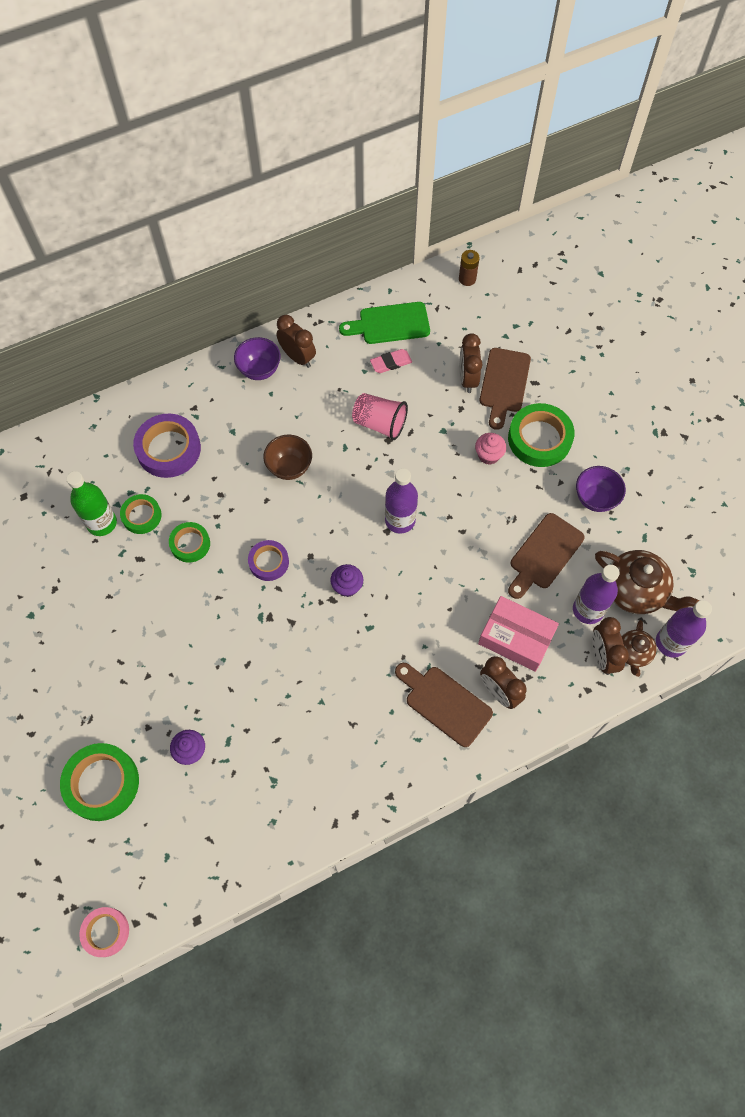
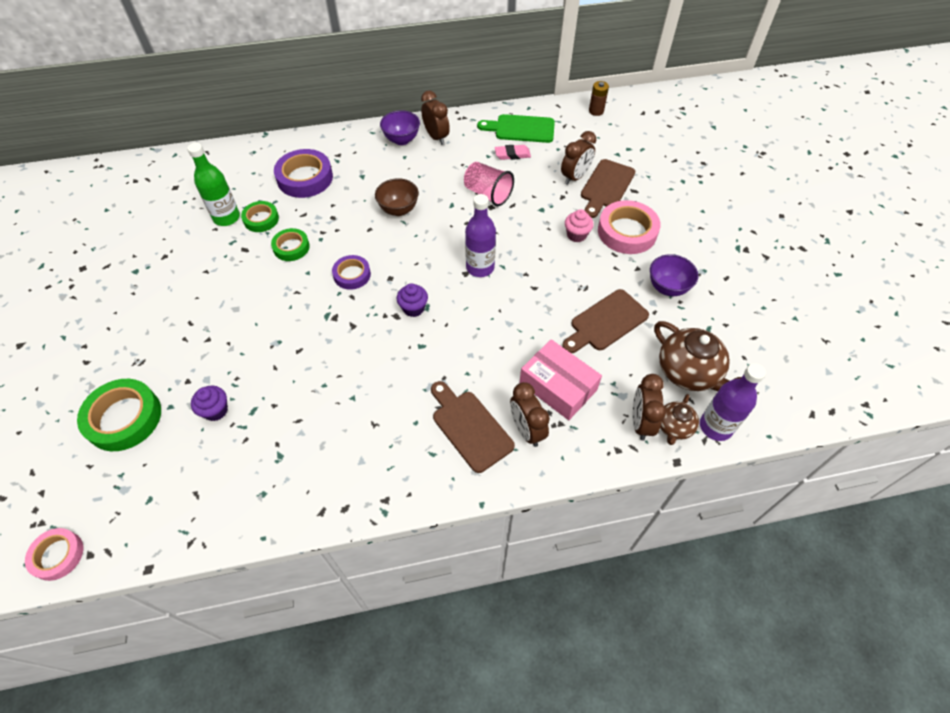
camera: 15 degrees right, 10 degrees down
brown clock [460,333,483,393] -> brown clock turned 150 degrees counterclockwise [561,131,596,185]
green tape [508,403,575,467] -> pink tape [598,200,661,254]
purple bottle [573,565,619,624] -> none

